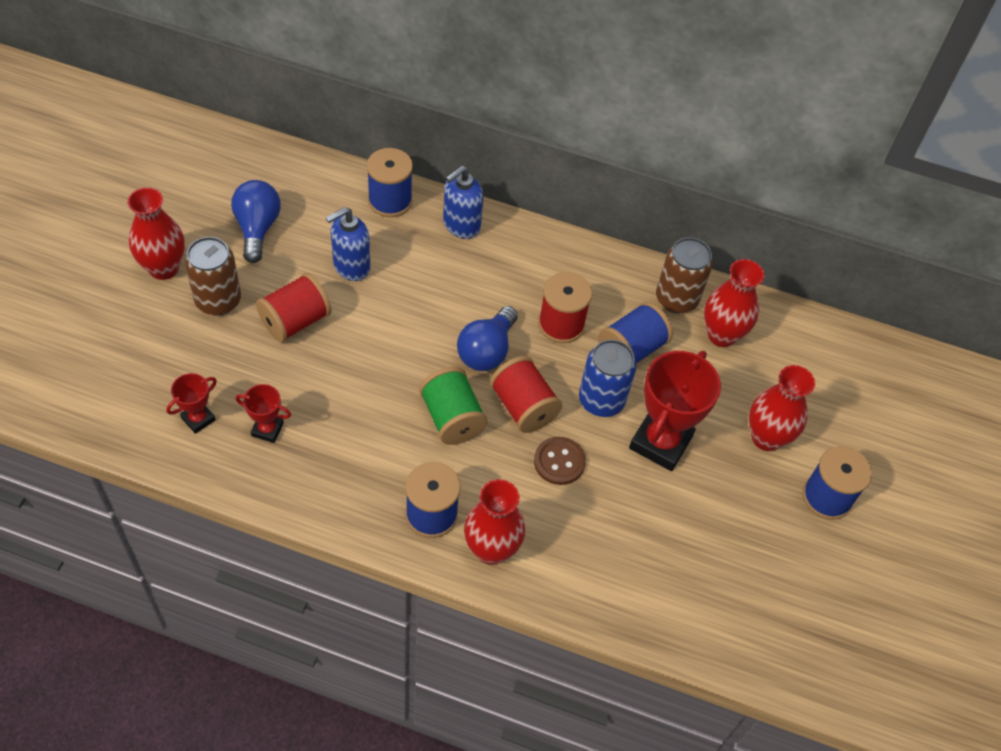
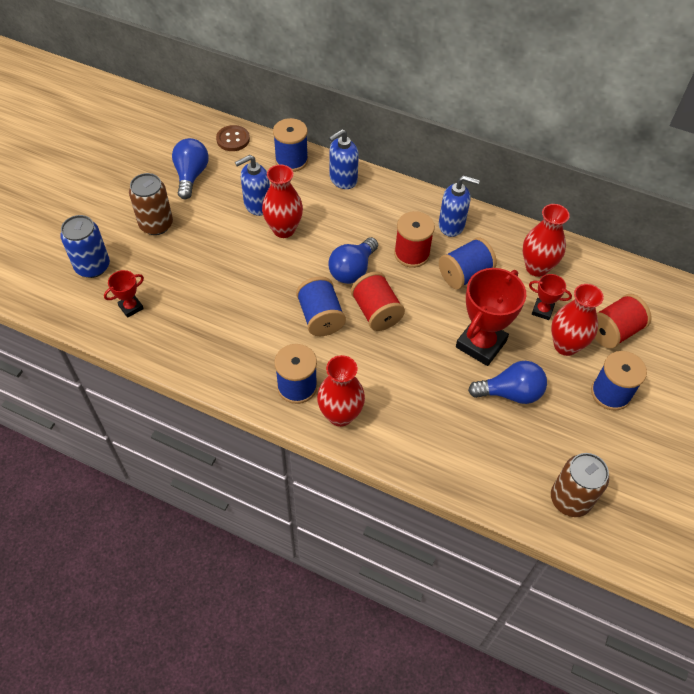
camera: 10 degrees right, 0 degrees up
red vase [127,187,185,280] -> red vase moved to [262,165,303,238]
red trophy [236,384,291,443] -> red trophy moved to [529,274,572,320]
red spool [256,273,332,342] -> red spool moved to [595,294,652,349]
green spool [419,367,488,445] -> blue spool [296,277,346,336]
brown button [534,437,586,485] -> brown button moved to [216,125,250,151]
blue can [579,340,636,417] -> blue can moved to [60,215,110,278]
brown can [656,237,713,314] -> brown can moved to [551,453,609,517]
none -> blue soap dispenser [439,176,480,237]
none -> blue light bulb [468,361,547,404]

